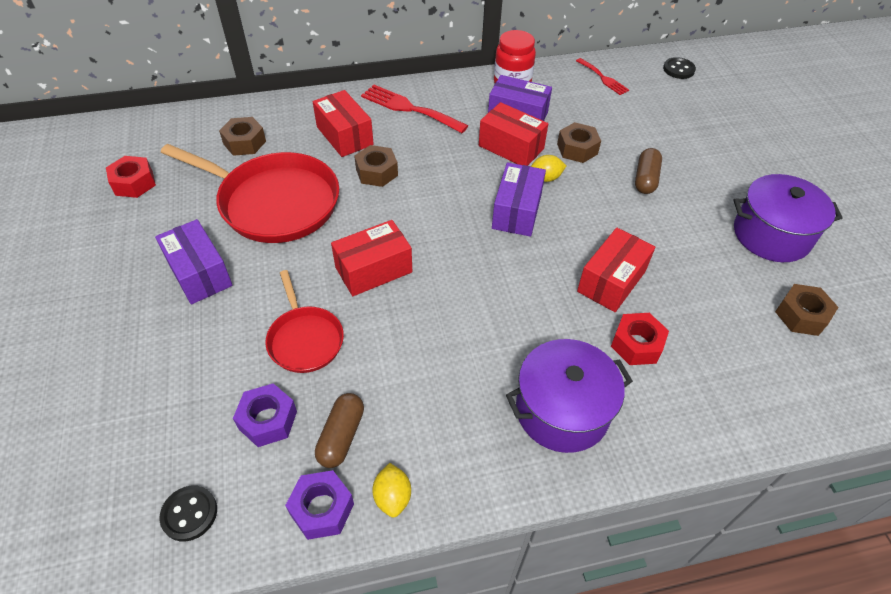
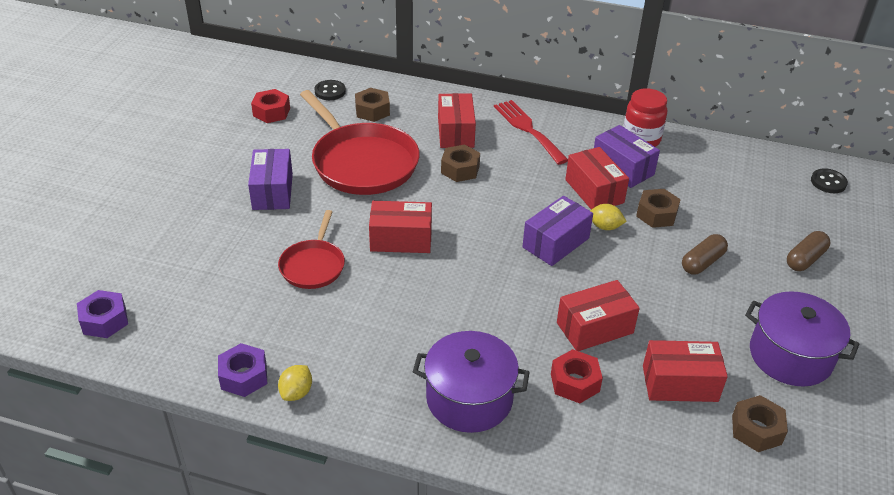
camera: 30 degrees right, 10 degrees down
black button [159,486,217,541] -> black button moved to [314,80,346,100]
purple nut [233,384,297,447] -> purple nut moved to [77,290,128,338]
brown capsule [315,393,364,468] -> brown capsule moved to [787,231,830,271]
red fork [576,58,629,95] -> none
none -> red box [643,340,728,402]

